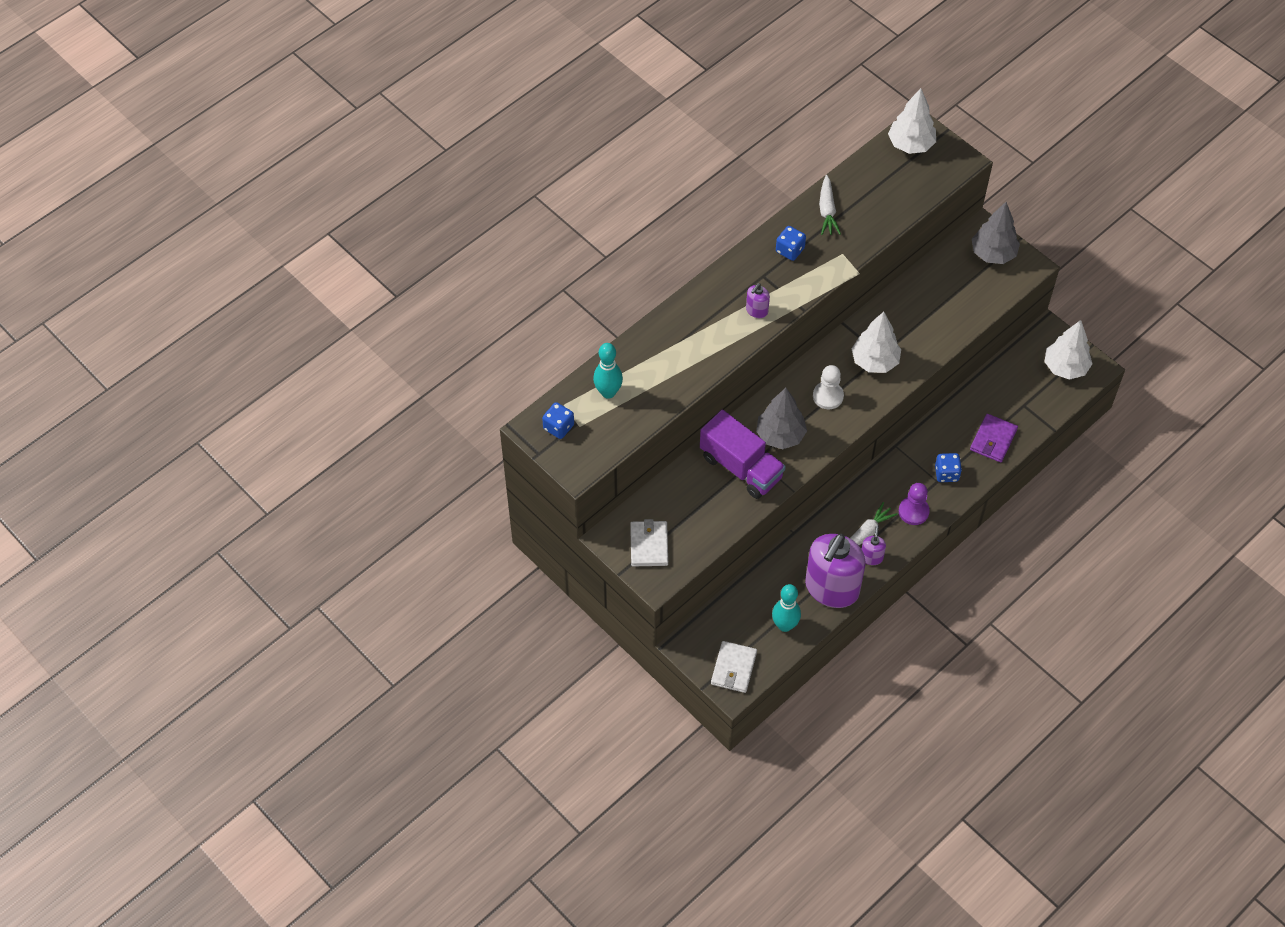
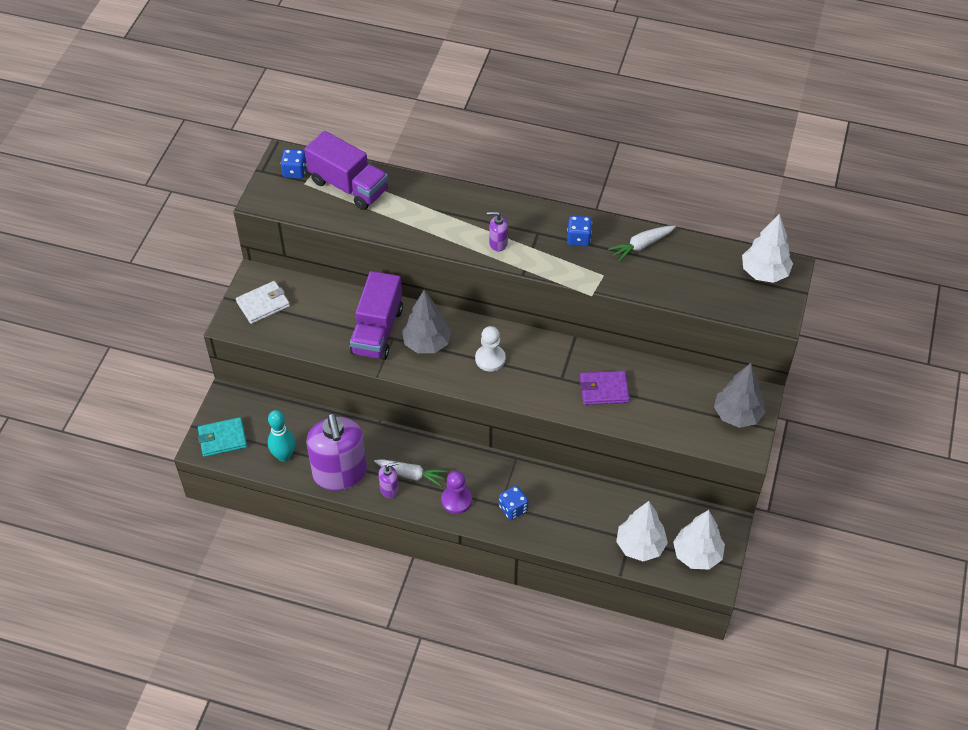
camera: 60 degrees right, 5 degrees down
turquoise bowling pin [593,343,623,399] -> purple truck [304,131,388,210]
white wallet [711,641,757,693] -> turquoise wallet [198,417,247,457]
purple soap dispenser [805,534,866,608] -> purple soap dispenser turned 105 degrees counterclockwise [307,413,367,491]
white tree [851,312,901,373] -> white tree moved to [616,501,668,561]
purple wallet [970,414,1018,462] -> purple wallet moved to [580,371,630,405]

